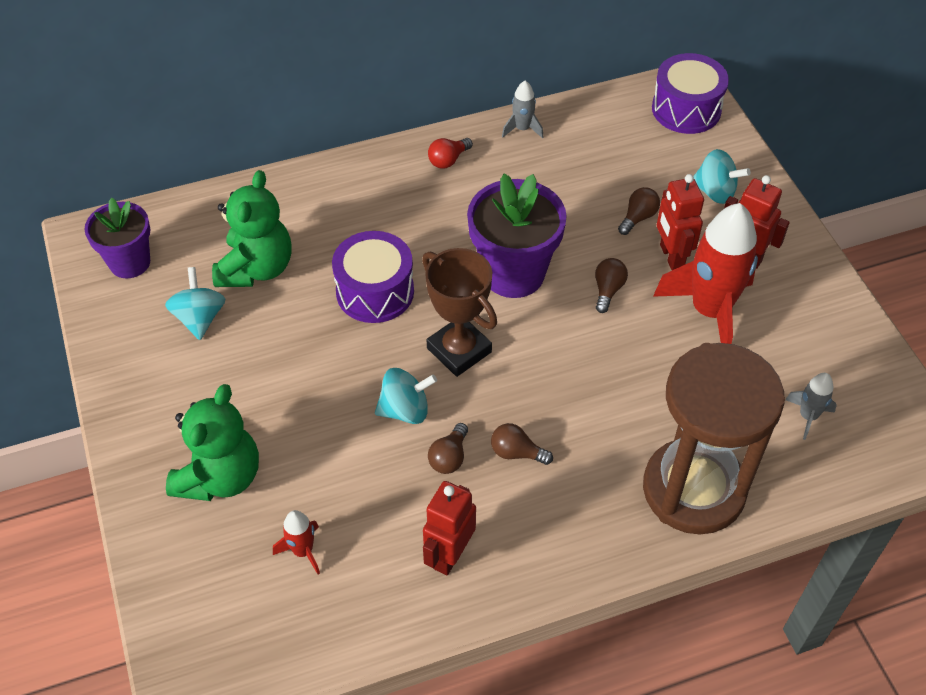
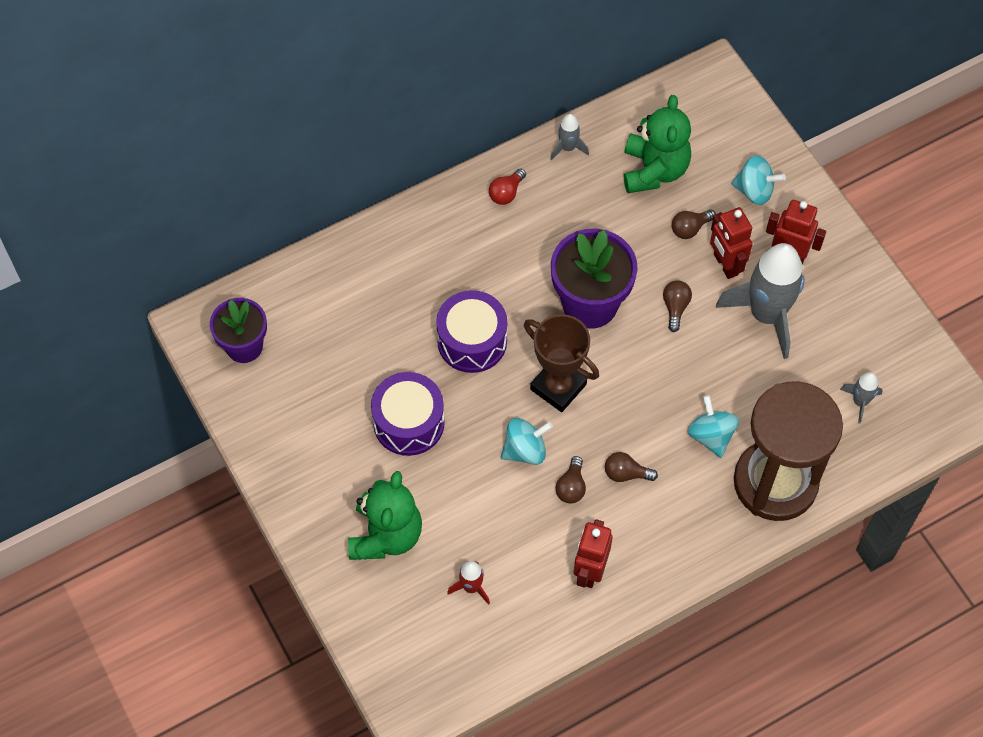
camera: 10 degrees left, 10 degrees up
turquoise spinning top [165,267,225,340] -> turquoise spinning top moved to [687,395,739,458]
green teddy bear [212,170,292,287] -> green teddy bear moved to [624,95,691,193]
brown light bulb [618,187,660,235] -> brown light bulb turned 150 degrees counterclockwise [672,210,716,239]
purple drum [652,53,729,134] -> purple drum moved to [371,372,445,456]
red rocket [653,203,758,344] -> grey rocket [716,243,805,359]

